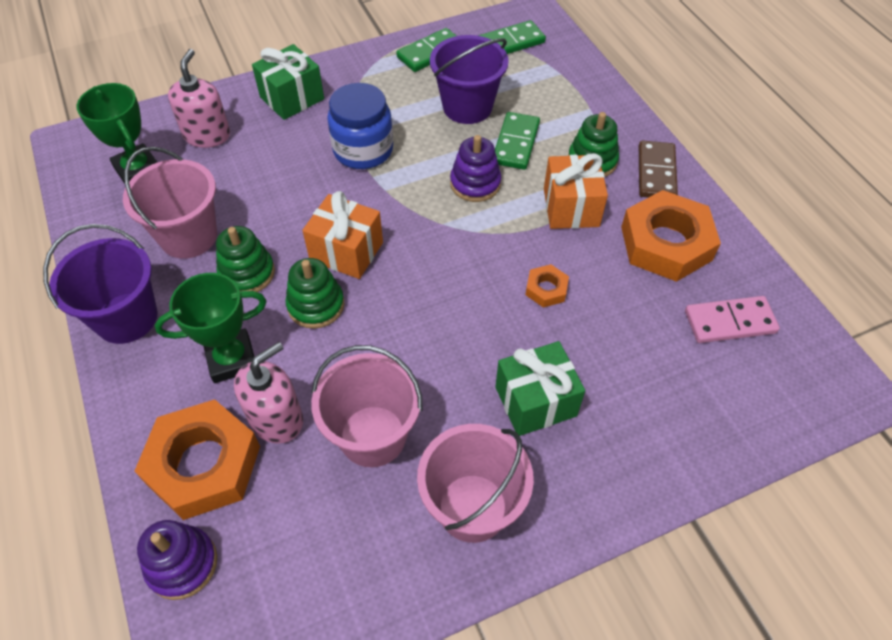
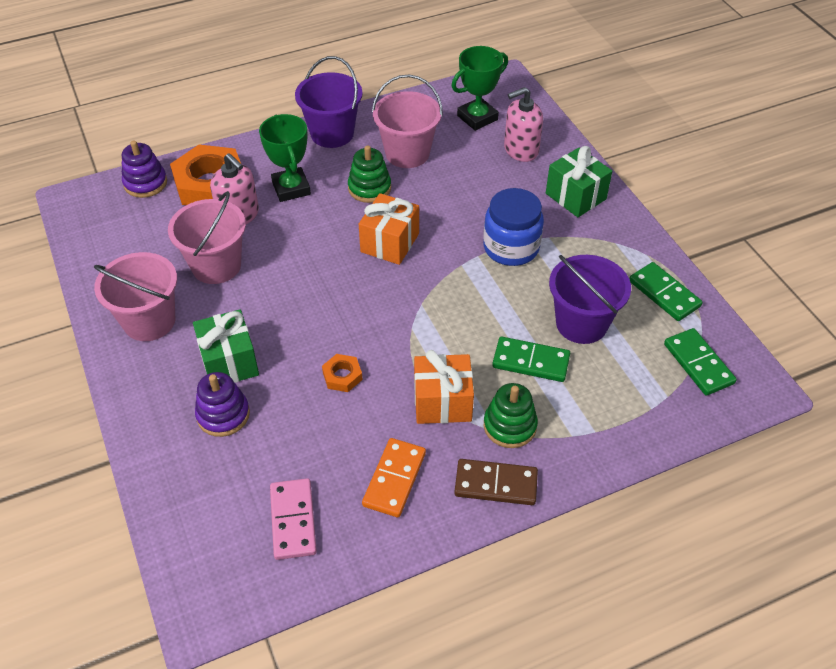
camera: 90 degrees right, 5 degrees down
pink soap dispenser [168,49,230,148] -> pink soap dispenser turned 150 degrees clockwise [504,87,543,162]
green stacking toy [285,258,344,329] -> none
purple stacking toy [450,135,501,202] -> purple stacking toy moved to [195,372,250,437]
orange nut [621,190,721,282] -> orange domino [362,438,426,517]

